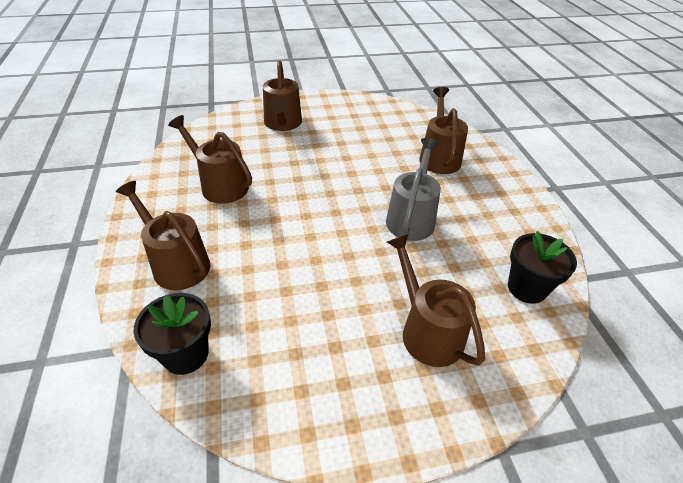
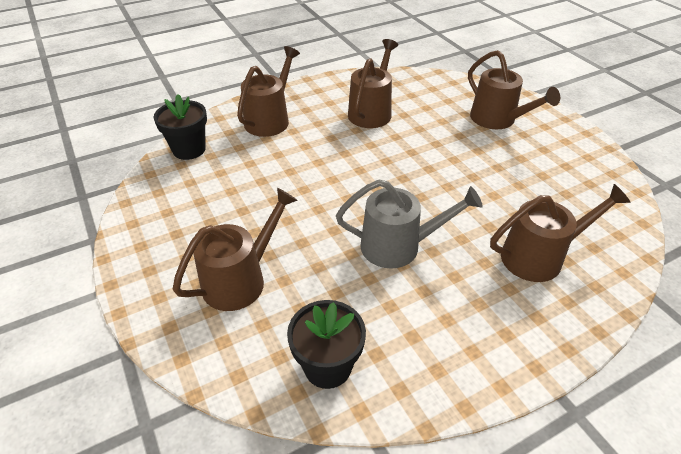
camera: 75 degrees right, 0 degrees up
brown watering can [263,61,302,131] -> brown watering can turned 105 degrees counterclockwise [468,50,560,129]

